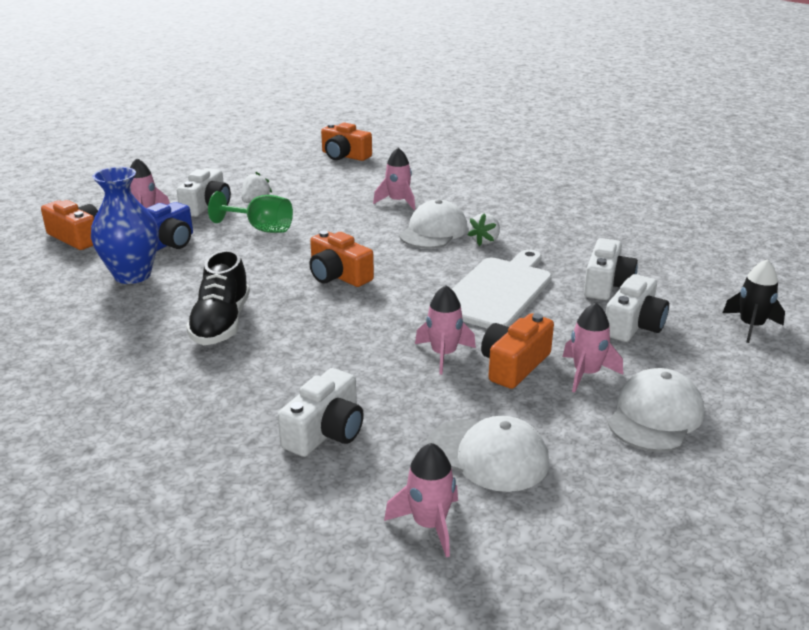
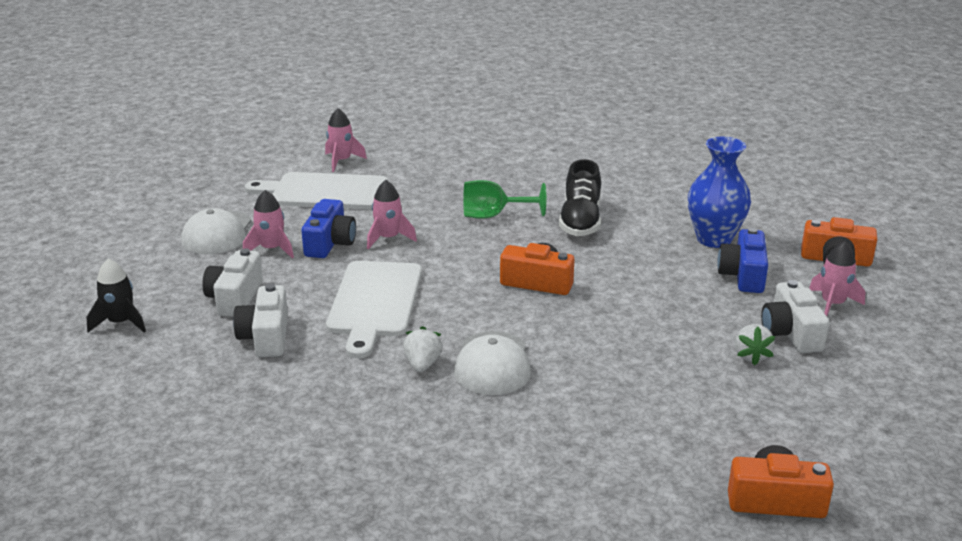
camera: 155 degrees right, 0 degrees up
black shoe [186,250,250,345] -> black shoe turned 150 degrees counterclockwise [559,159,601,236]
green goblet [208,191,293,233] -> green goblet moved to [463,180,546,219]
white camera [278,368,364,457] -> none
pink rocket [373,148,415,210] -> none
white cap [427,416,549,492] -> white cutting board [245,172,388,209]
orange camera [481,313,554,389] -> blue camera [301,199,356,258]

